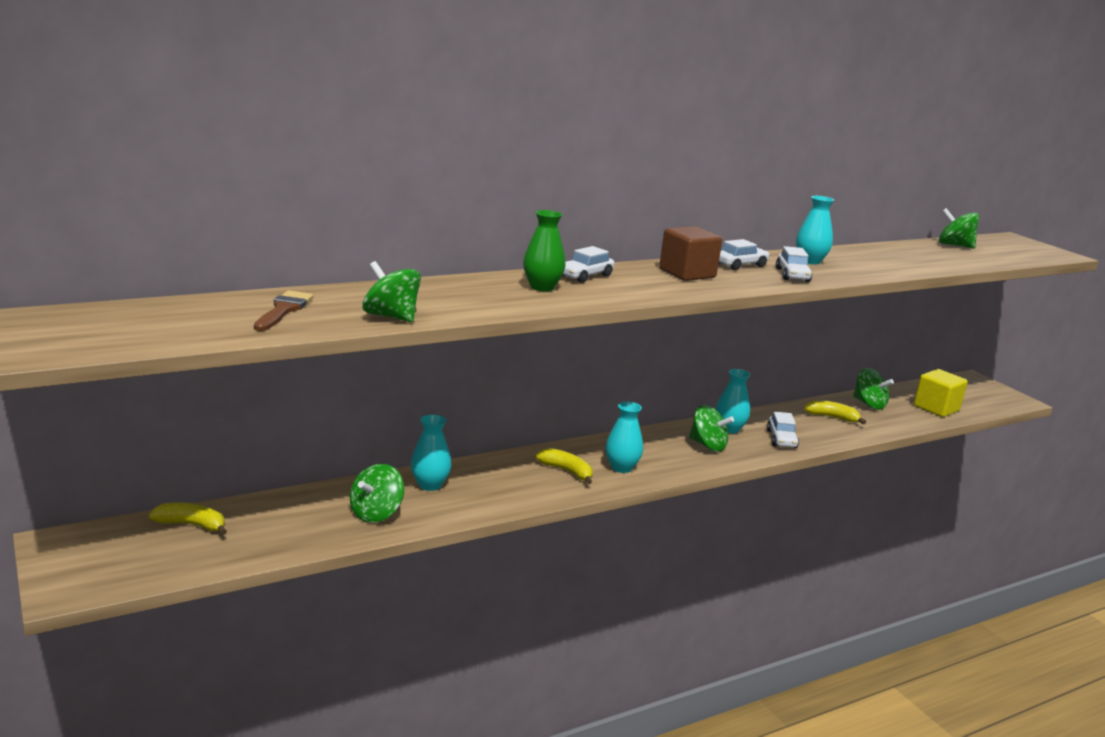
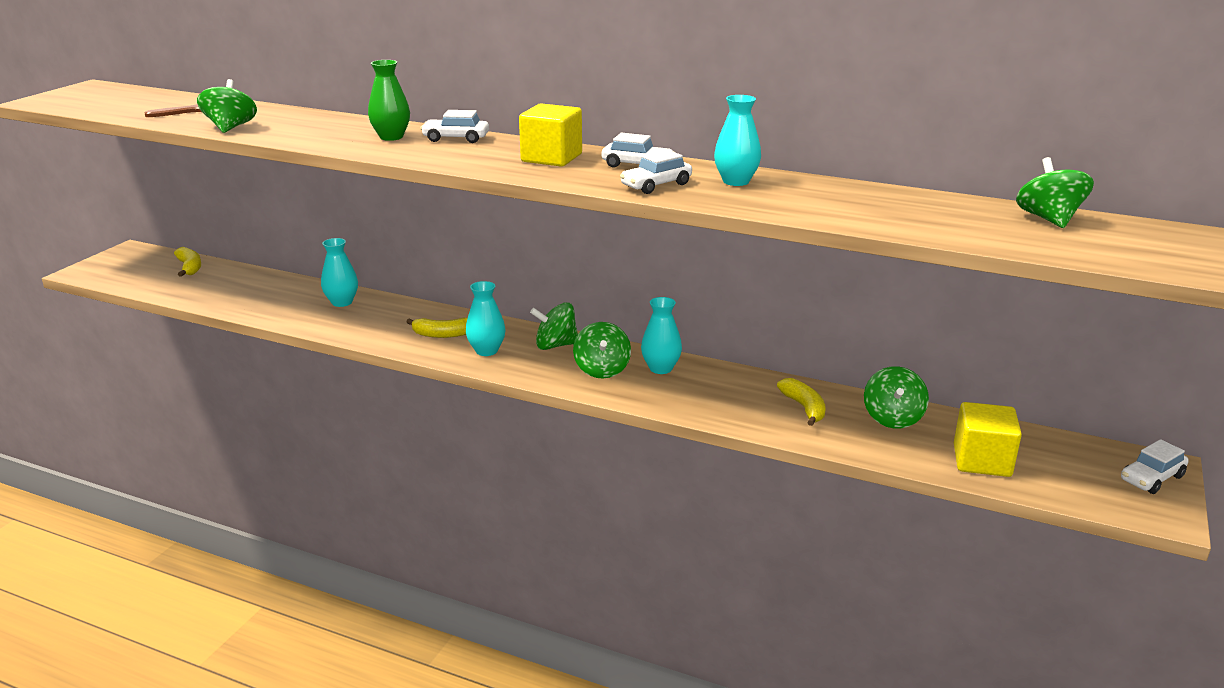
camera: 55 degrees right, 5 degrees up
green spinning top [350,464,404,523] -> green spinning top moved to [530,302,578,350]
yellow banana [535,448,593,484] -> yellow banana turned 90 degrees clockwise [406,318,467,338]
brown cube [659,226,722,281] -> yellow cube [519,103,582,167]
white car [767,411,799,448] -> white car moved to [1121,439,1189,494]

